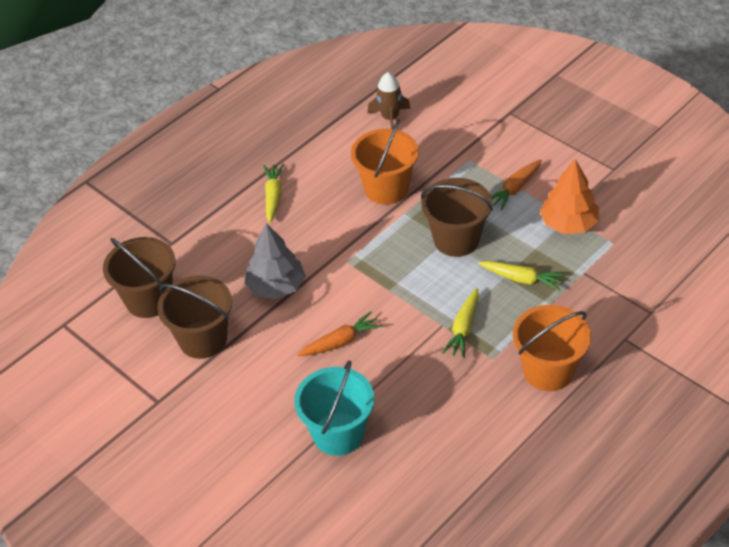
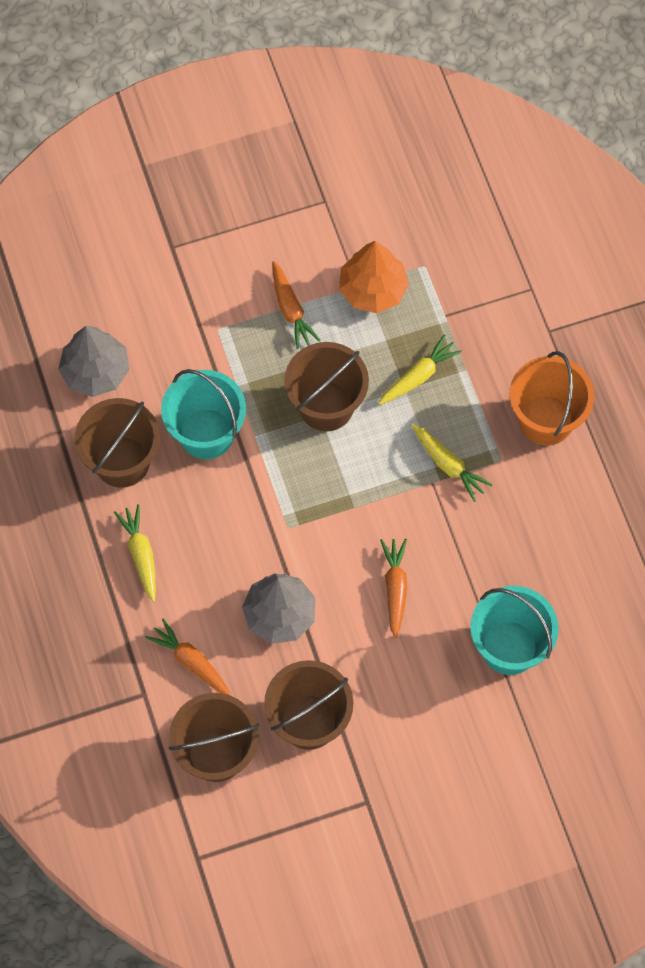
camera: 65 degrees left, 20 degrees up
yellow carrot [263,164,284,223] -> yellow carrot turned 45 degrees clockwise [114,504,156,602]
orange bucket [351,119,419,205] -> turquoise bucket [161,369,246,459]
brown rocket [367,72,410,129] -> grey tree [58,326,130,397]
none -> brown bucket [74,398,160,488]
none -> orange carrot [145,618,231,696]

